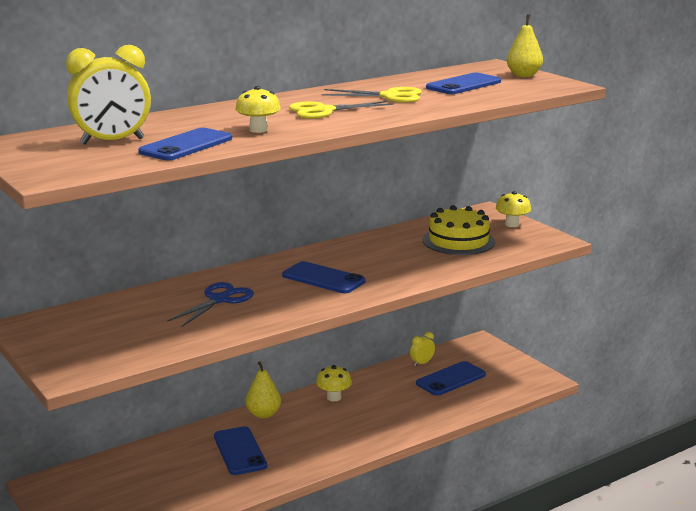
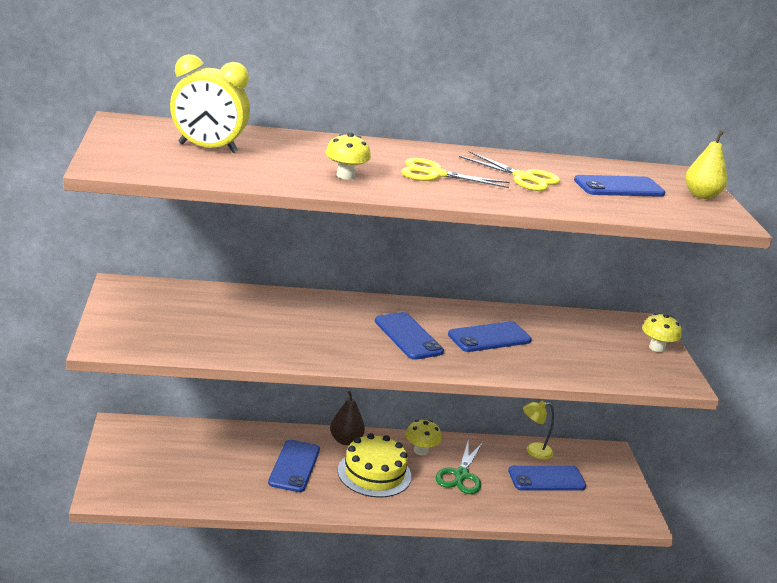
camera: 25 degrees right, 5 degrees up
blue phone [138,128,232,160] -> blue phone moved to [448,321,532,352]
blue scissors [167,282,254,327] -> none
yellow pear [246,362,281,418] -> brown pear [330,391,365,445]
yellow clock [410,332,435,366] -> yellow lamp [523,400,554,460]
yellow cake [423,205,495,255] -> yellow cake moved to [338,433,411,498]
none -> green scissors [436,439,483,494]

